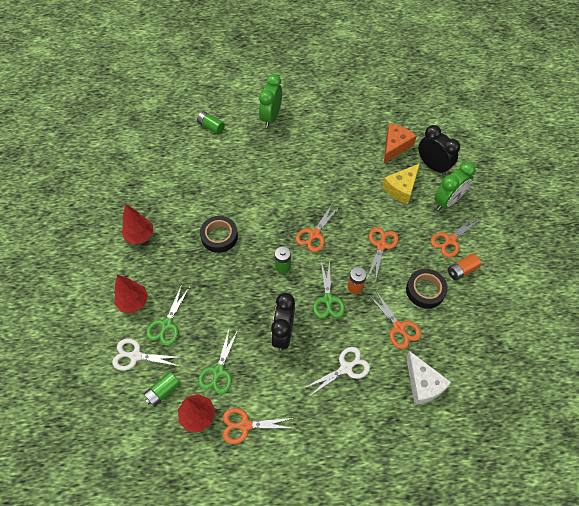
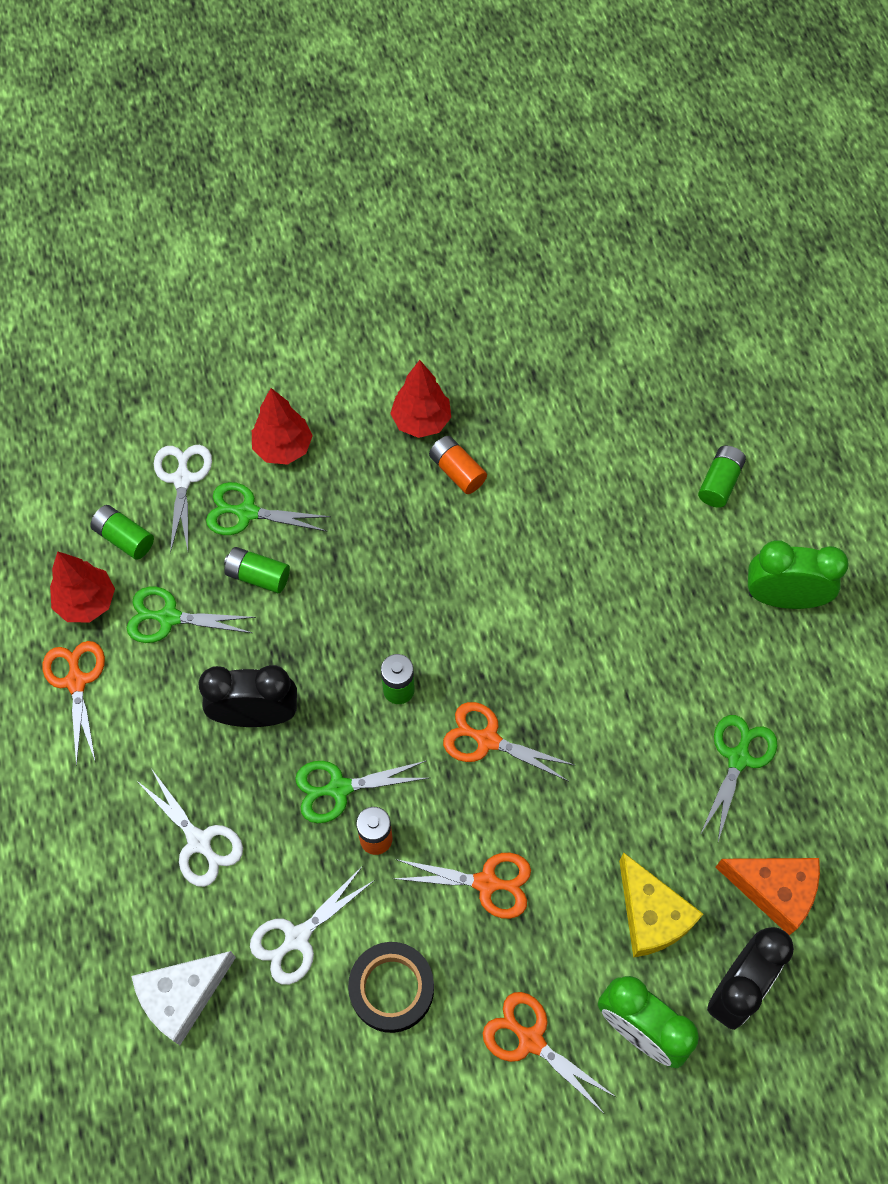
camera: 80 degrees right, 5 degrees up
black tape [200,216,238,253] -> none
orange scissors [369,291,421,349] -> white scissors [250,867,375,985]
yellow cheese [382,163,420,204] -> yellow cheese turned 150 degrees counterclockwise [619,852,703,957]
orange battery [448,254,481,280] -> orange battery moved to [429,436,487,494]
none -> green battery [224,547,290,593]
none -> green scissors [700,715,777,841]

